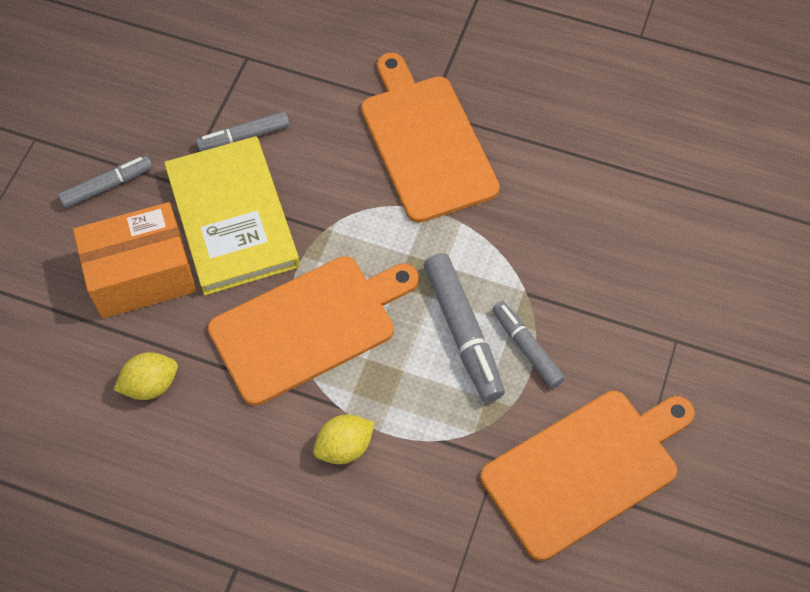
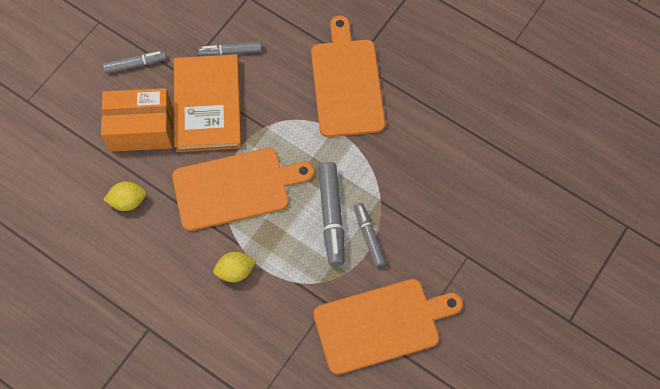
camera: 15 degrees right, 5 degrees up
yellow book [164,136,300,295] -> orange book [174,54,242,152]

